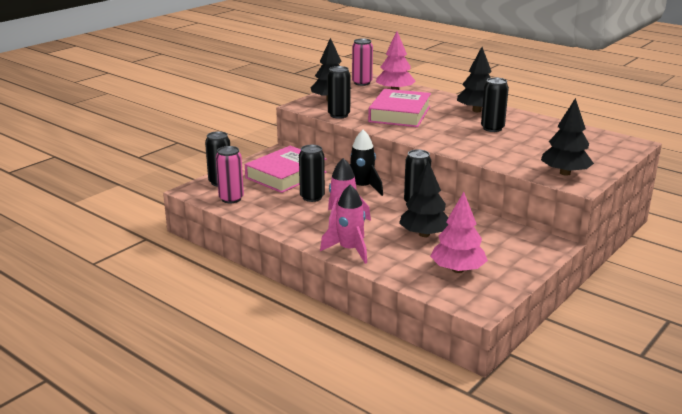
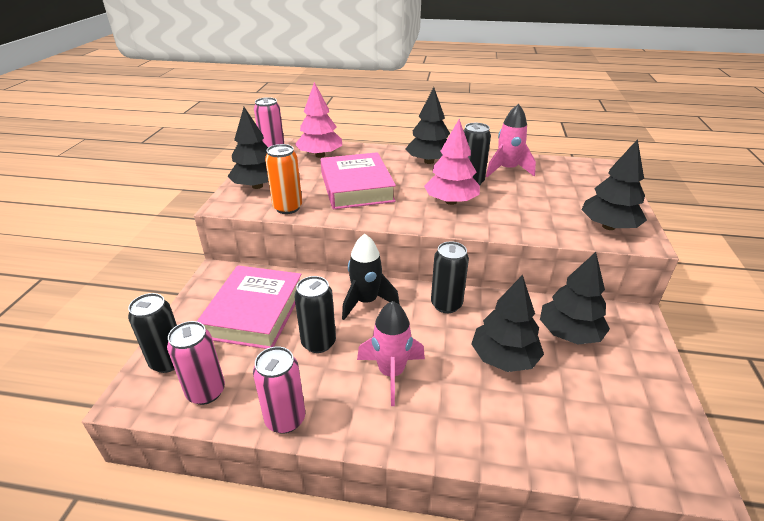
camera: 30 degrees left, 10 degrees up
pink rocket [320,185,367,264] -> pink rocket moved to [486,104,536,177]
black can [327,66,351,119] -> orange can [265,144,302,214]
pink tree [430,192,488,273] -> pink tree moved to [424,119,480,205]
none -> pink can [253,346,305,434]
none -> black tree [540,252,610,345]

